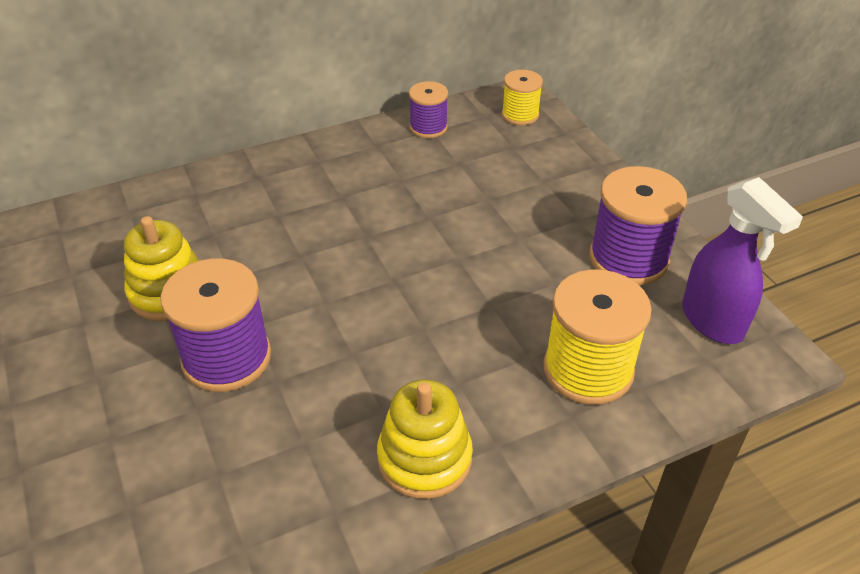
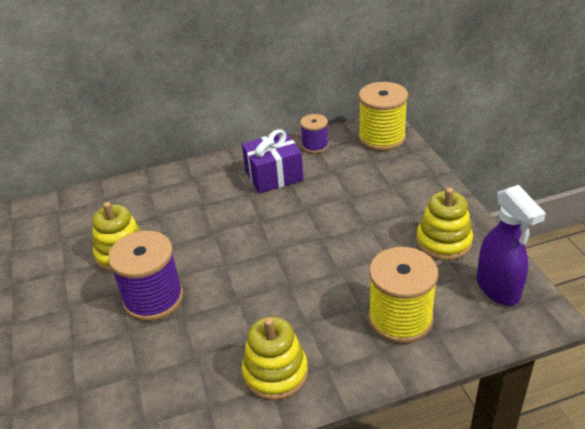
camera: 10 degrees right, 5 degrees down
yellow spool [502,70,543,125] -> yellow spool [359,82,408,151], size x1.74
purple spool [589,166,687,285] -> yellow stacking toy [416,188,473,261]
none -> purple gift [242,129,303,194]

